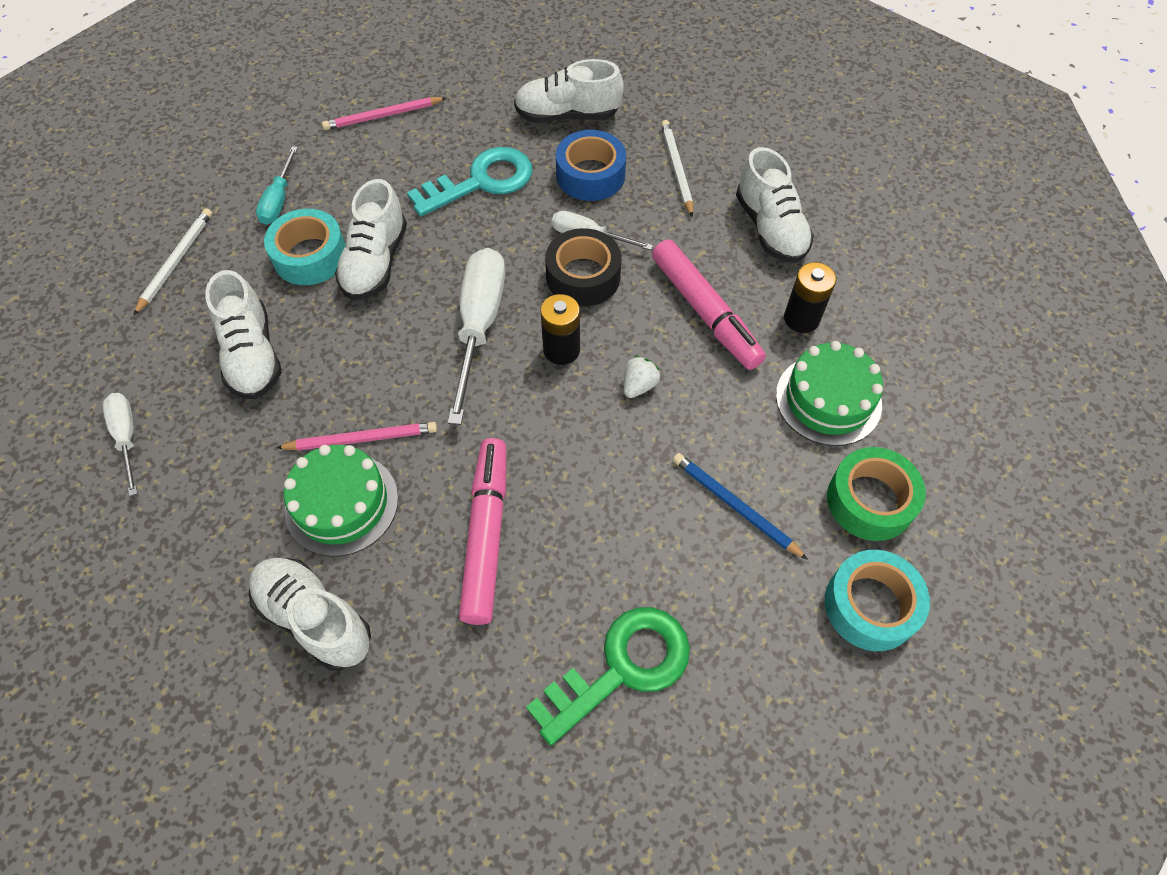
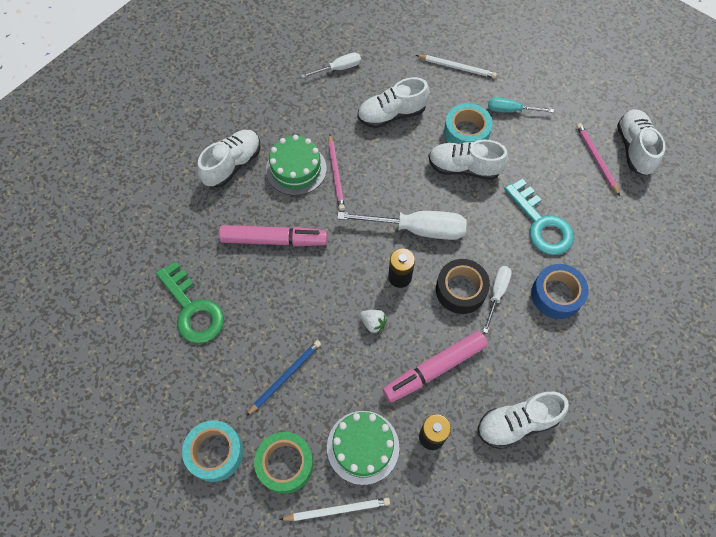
camera: 90 degrees right, 5 degrees up
white shoe [514,59,624,123] -> white shoe moved to [617,109,665,175]
white pencil [661,120,693,217] -> white pencil moved to [279,498,390,521]

